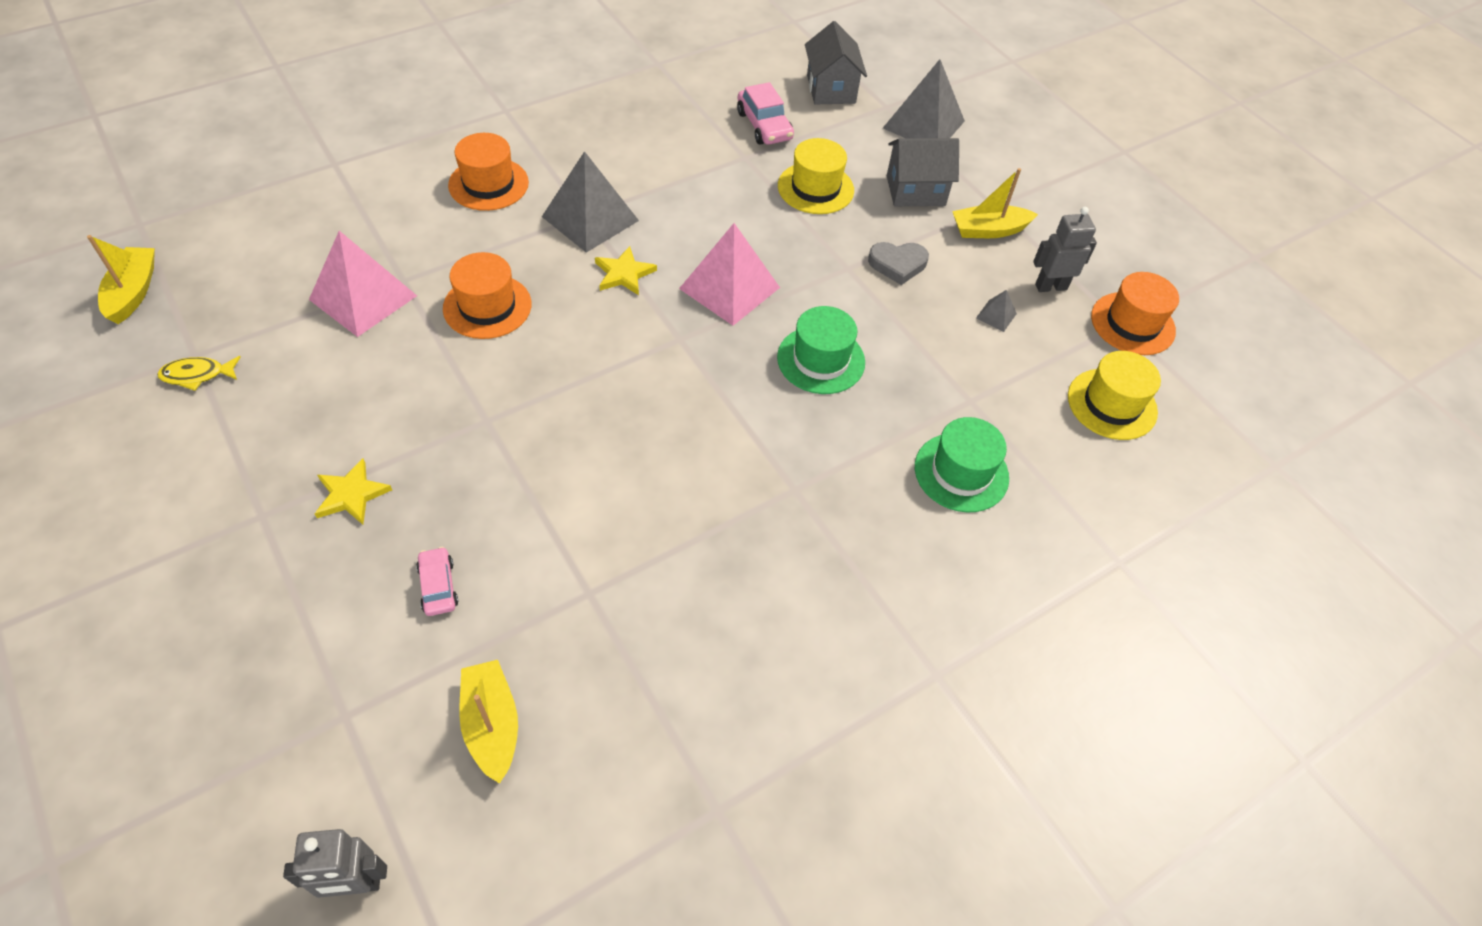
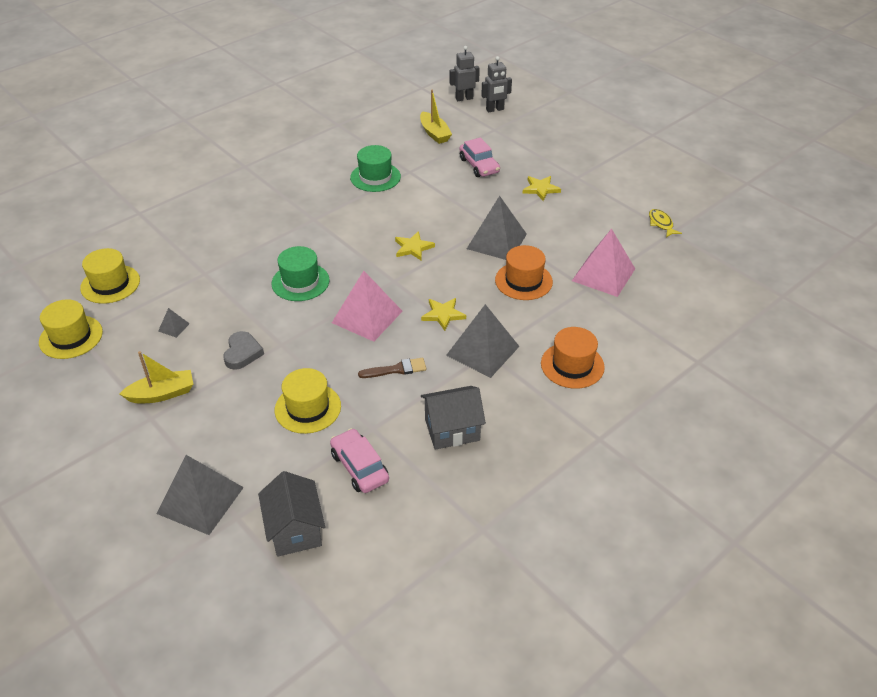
camera: 175 degrees right, 10 degrees down
yellow boat [87,235,155,324] -> none
yellow fish [157,356,240,391] -> yellow fish turned 90 degrees counterclockwise [649,209,682,237]
pink car [416,547,458,616] -> pink car [459,137,500,177], size x1.57
grey heart [868,242,929,285] -> grey heart turned 105 degrees clockwise [223,331,264,370]
grey house [887,138,959,206] -> grey house moved to [421,386,486,450]
green hat [915,417,1009,512] -> green hat moved to [350,145,401,192]
grey robot [1033,207,1097,292] -> grey robot moved to [481,56,512,113]
orange hat [1091,272,1179,355] -> yellow hat [39,299,103,359]
none -> brown brush [358,358,426,378]
none -> yellow star [395,231,435,261]
none -> grey pyramid [467,196,527,260]

